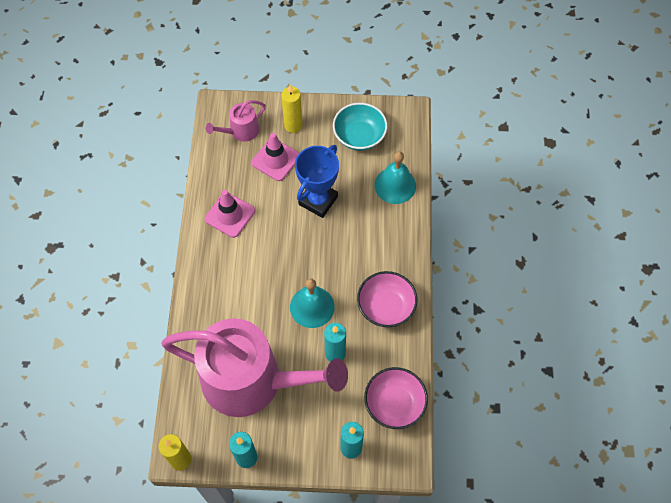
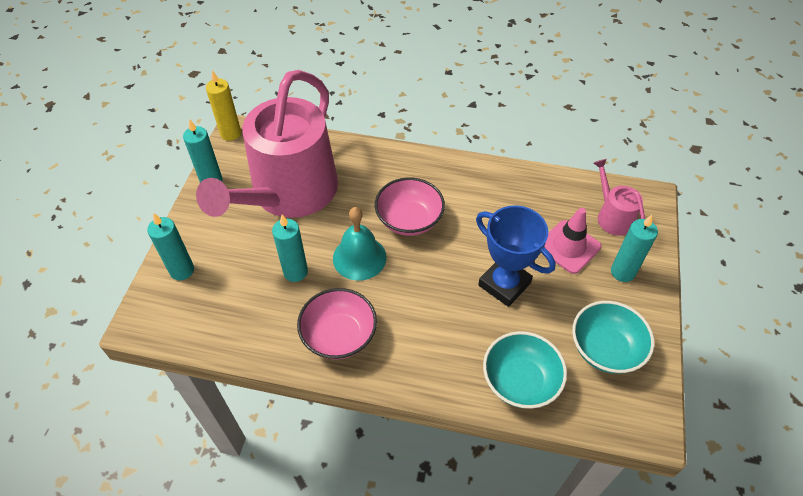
camera: 100 degrees right, 10 degrees down
pink traffic cone [205,190,255,238] -> none
yellow candle [281,84,302,133] -> turquoise candle [611,215,658,282]
pink bowl [364,367,428,429] -> pink bowl moved to [375,178,445,236]
turquoise bell [374,151,416,204] -> turquoise bowl [483,331,567,409]

